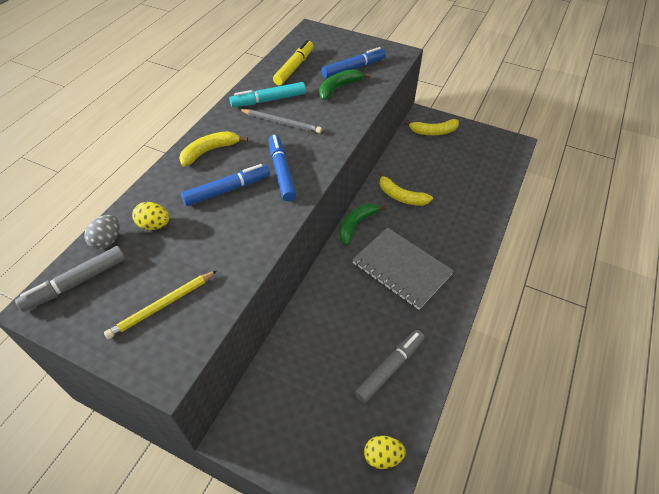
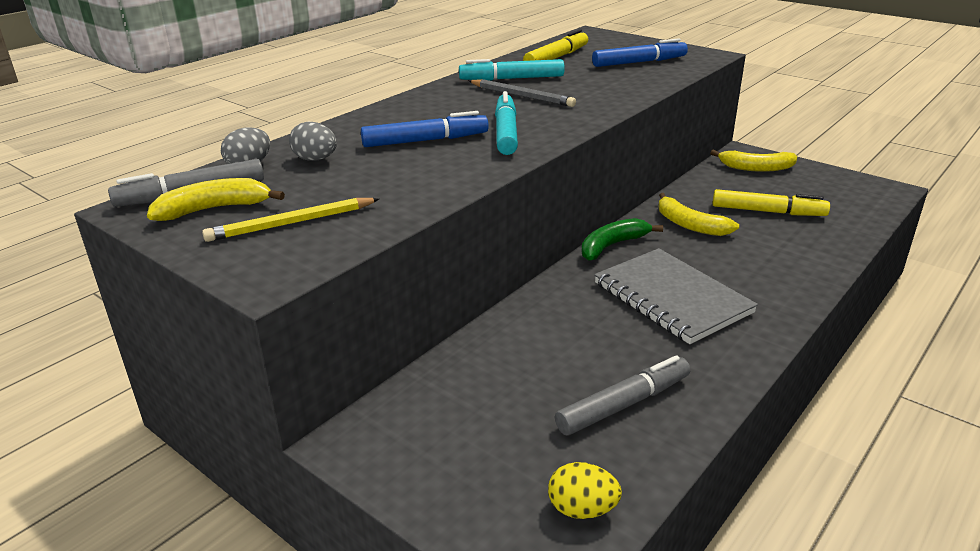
camera: 15 degrees right, 20 degrees down
yellow egg [132,202,169,230] -> grey egg [289,122,337,161]
yellow banana [179,131,248,166] -> yellow banana moved to [147,178,285,221]
blue marker [269,134,296,201] -> turquoise marker [495,91,518,155]
green banana [319,69,371,100] -> none
none -> yellow marker [712,189,830,216]

